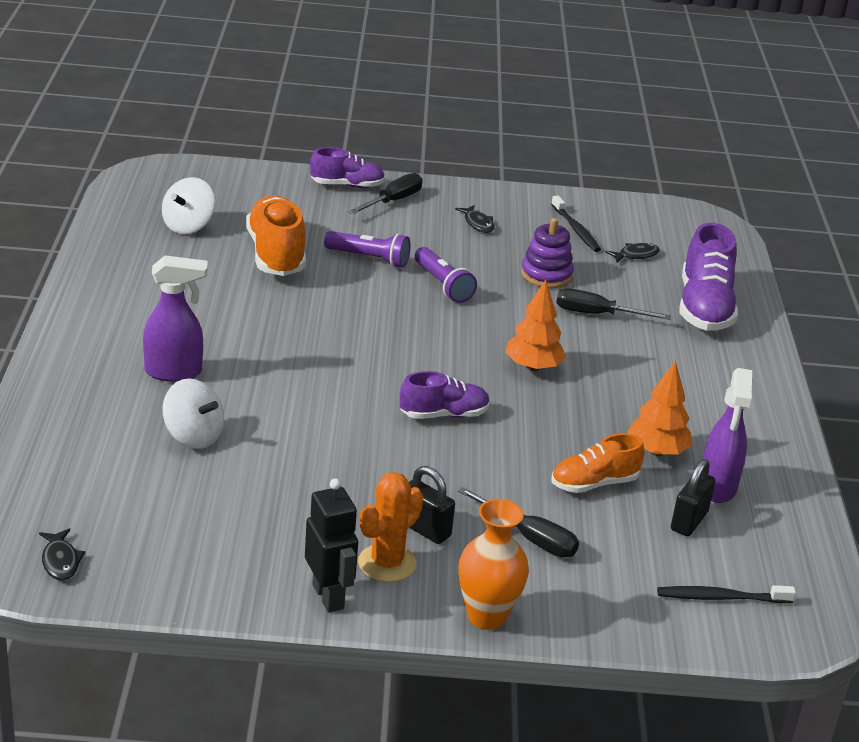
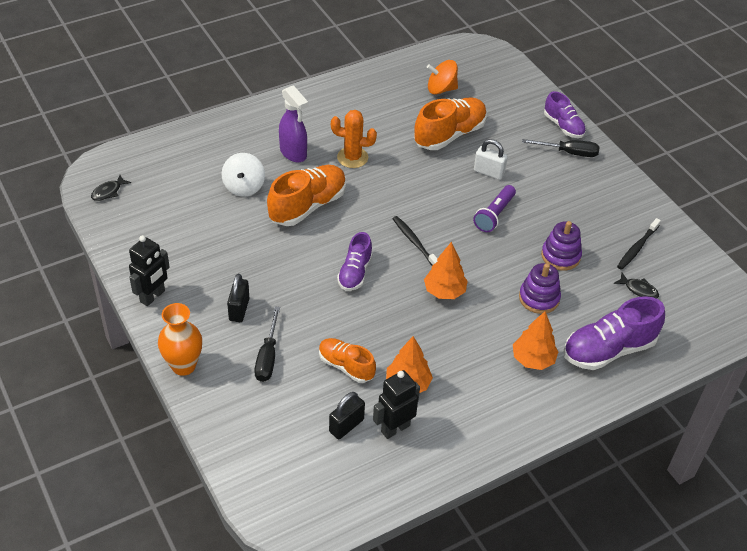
camera: 60 degrees right, 15 degrees up
white spinning top [162,177,215,234] -> orange spinning top [427,60,458,95]
purple flashlight [324,231,411,268] -> white padlock [474,139,508,180]
orange cactus [358,472,423,582] -> orange cactus moved to [331,110,377,168]
purple shoe [400,371,490,419] -> purple shoe turned 60 degrees clockwise [337,232,373,291]
black fish [455,205,495,233] -> none
black screwdriver [556,288,671,320] -> purple stacking toy [519,263,561,314]
black toothbrush [657,585,796,603] -> black toothbrush moved to [392,216,438,266]
black padlock [671,459,715,536] -> black padlock turned 45 degrees counterclockwise [329,392,365,439]
purple spray bottle [703,368,752,503] -> black robot [373,370,420,439]
none -> orange shoe [267,165,346,226]
none -> orange tree [513,311,558,370]

